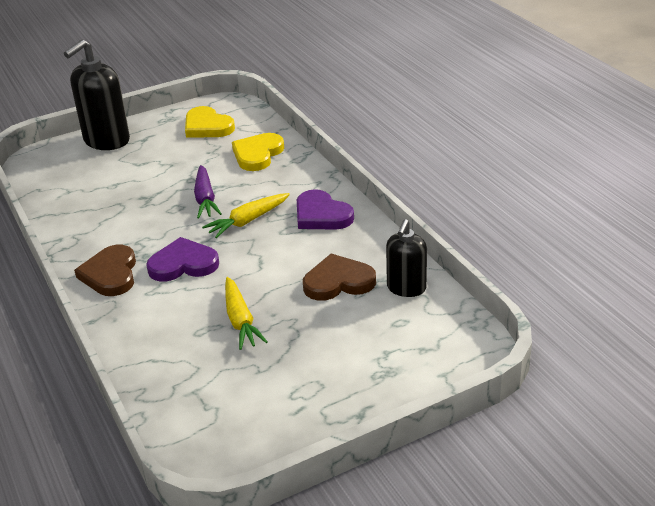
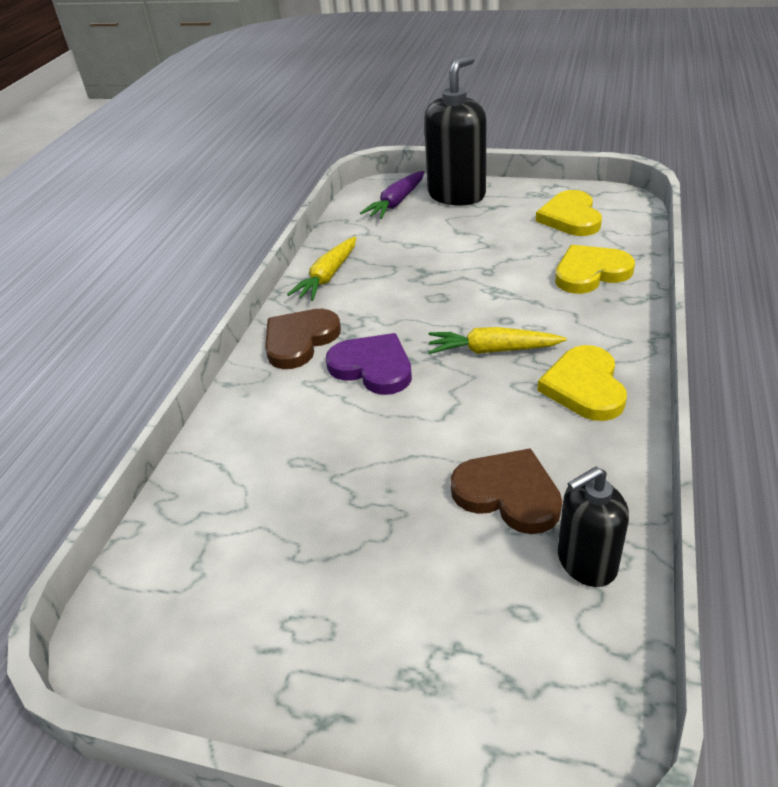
camera: 45 degrees right, 5 degrees up
black soap dispenser [64,39,130,150] -> black soap dispenser turned 135 degrees clockwise [424,55,486,205]
purple carrot [194,165,222,218] -> purple carrot moved to [360,171,424,219]
yellow carrot [225,277,268,350] -> yellow carrot moved to [287,237,356,301]
purple heart [297,189,354,230] -> yellow heart [537,345,627,421]

